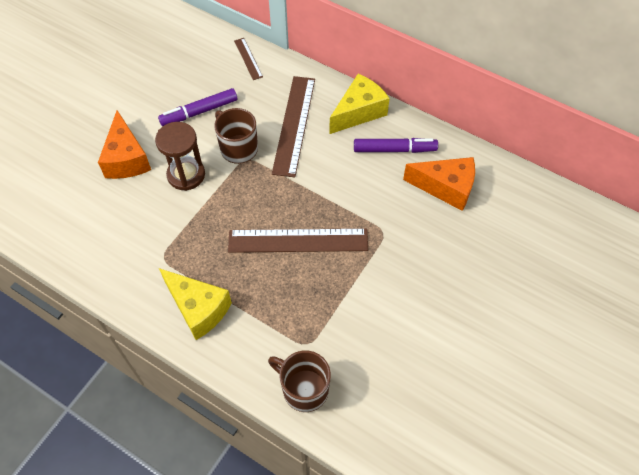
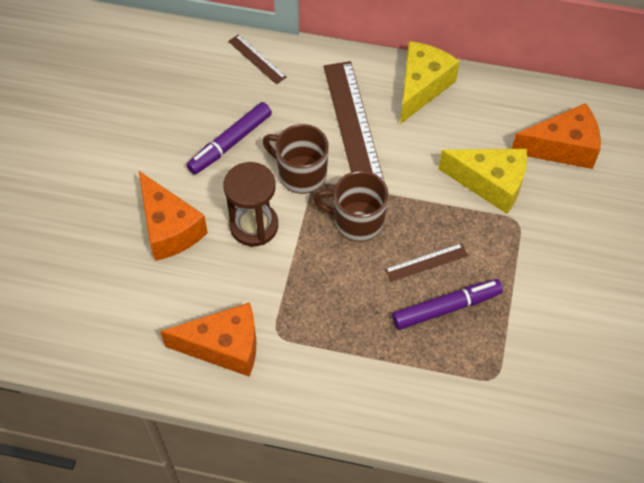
camera: 20 degrees left, 0 degrees up
yellow cheese [159,268,232,340] -> yellow cheese moved to [439,149,527,214]
brown ruler [228,228,368,253] -> brown ruler [385,243,468,282], size x0.49
brown mug [268,350,331,412] -> brown mug moved to [313,171,389,242]
purple marker [354,138,438,153] -> purple marker moved to [392,279,503,330]
none -> orange cheese [160,302,256,377]

